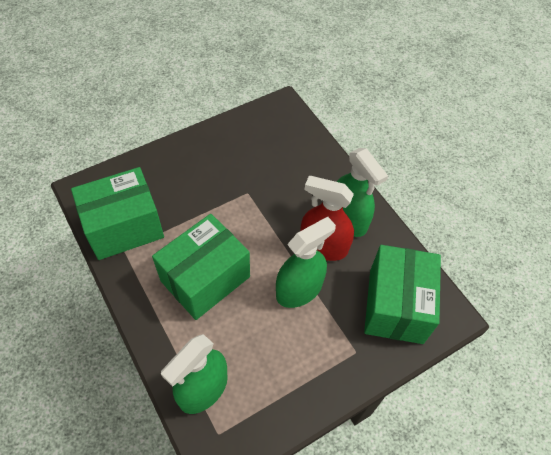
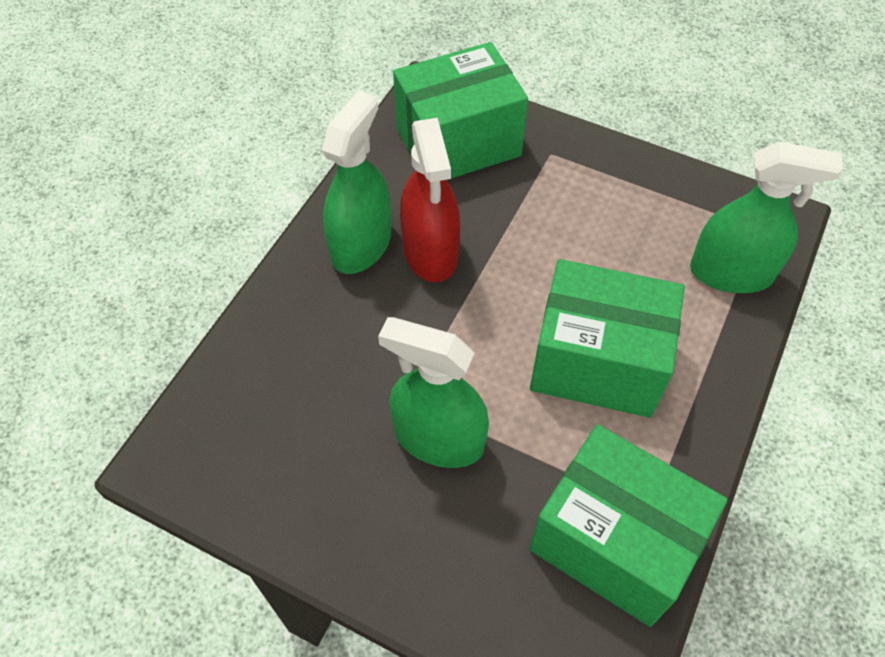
camera: 120 degrees left, 0 degrees up
green spray bottle [276,217,336,308] -> green spray bottle moved to [378,317,489,468]

